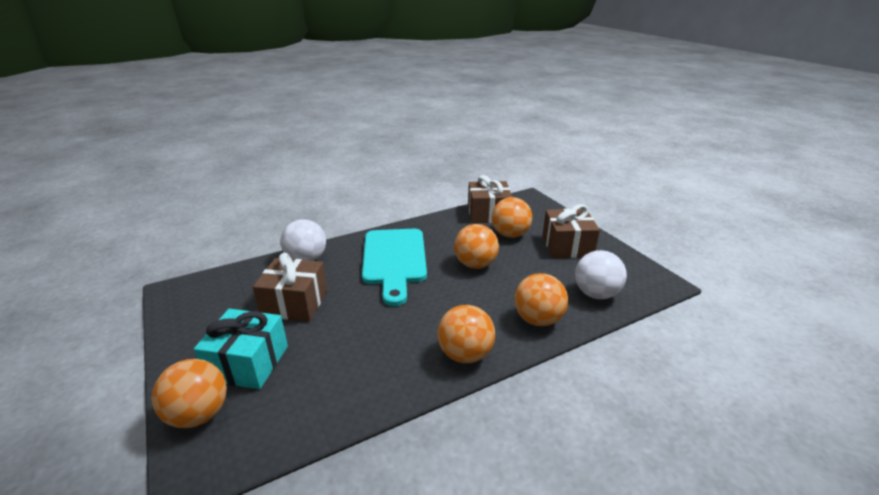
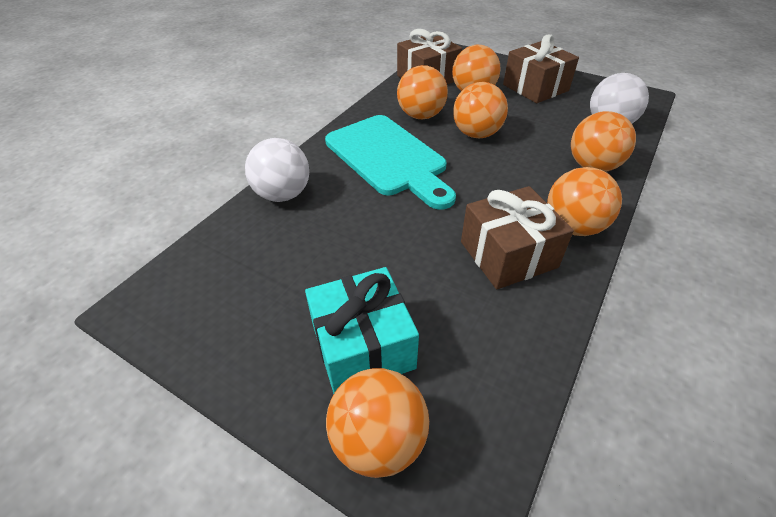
camera: 30 degrees left, 15 degrees up
brown gift [253,253,327,321] -> brown gift moved to [461,186,574,289]
none -> orange ball [397,65,448,119]

